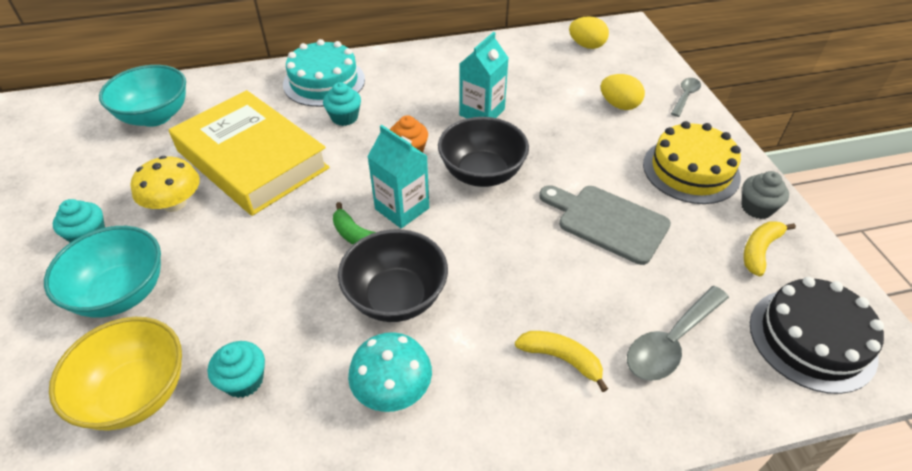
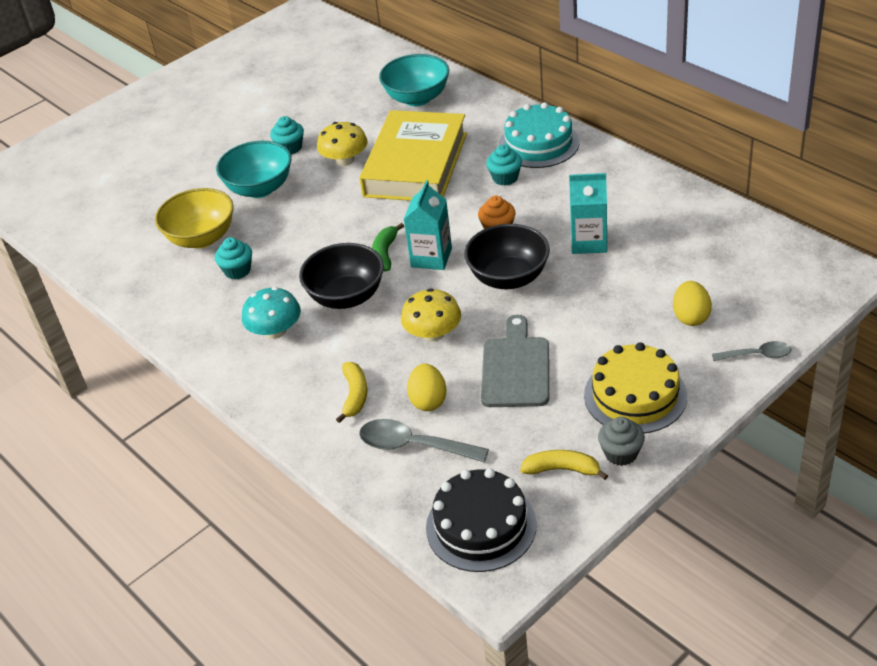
camera: 65 degrees right, 5 degrees down
yellow egg [569,16,609,49] -> yellow egg moved to [407,363,447,411]
none -> yellow mushroom [401,288,461,342]

